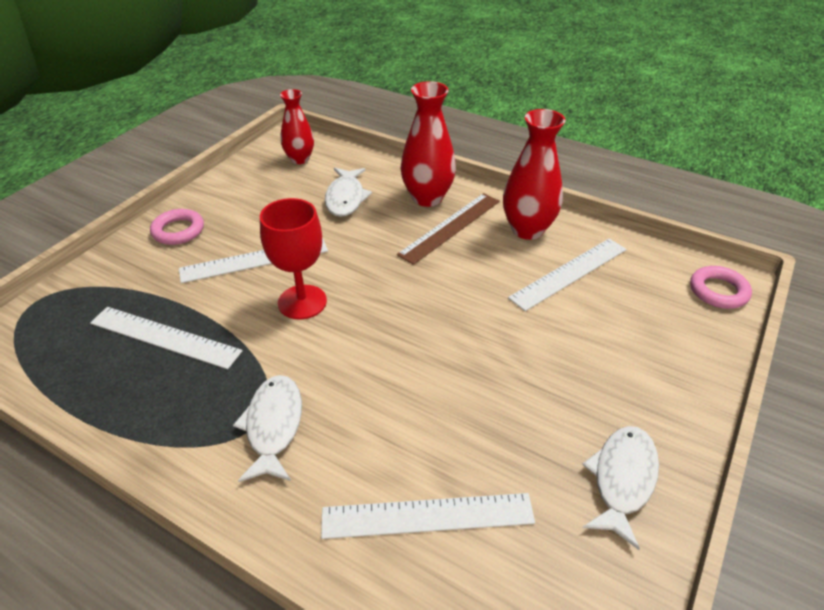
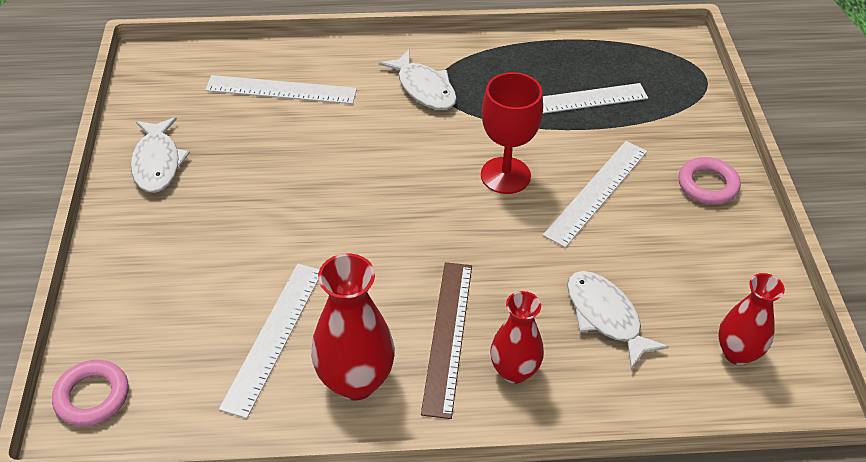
camera: 145 degrees right, 5 degrees up
white ruler [321,493,535,539] -> white ruler turned 45 degrees clockwise [205,75,357,104]
red vase [400,81,456,207] -> red vase [490,291,544,384], size x0.66

